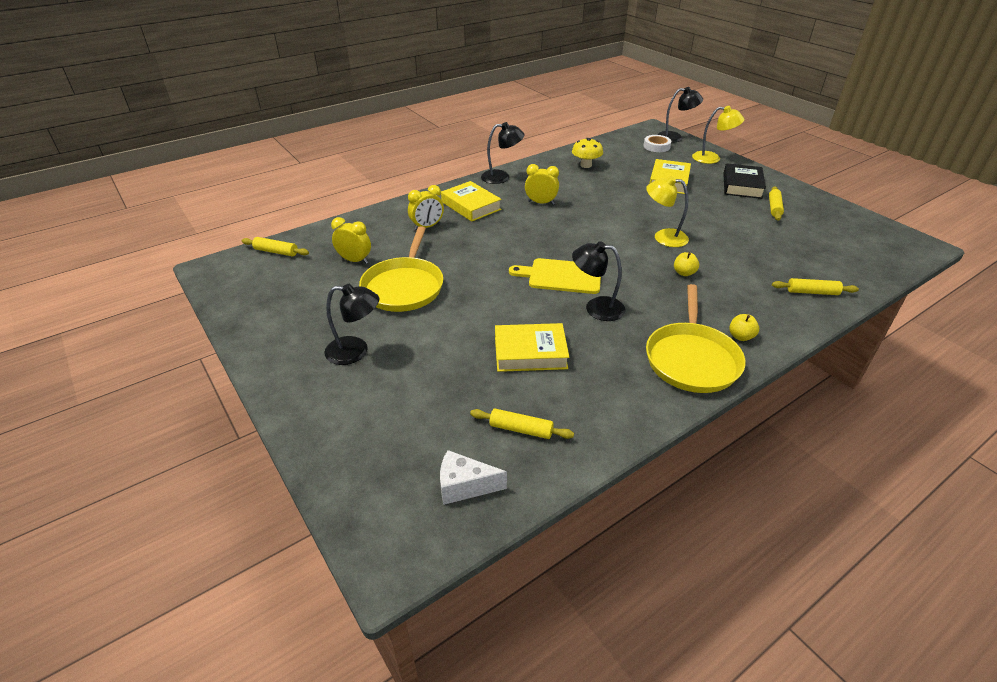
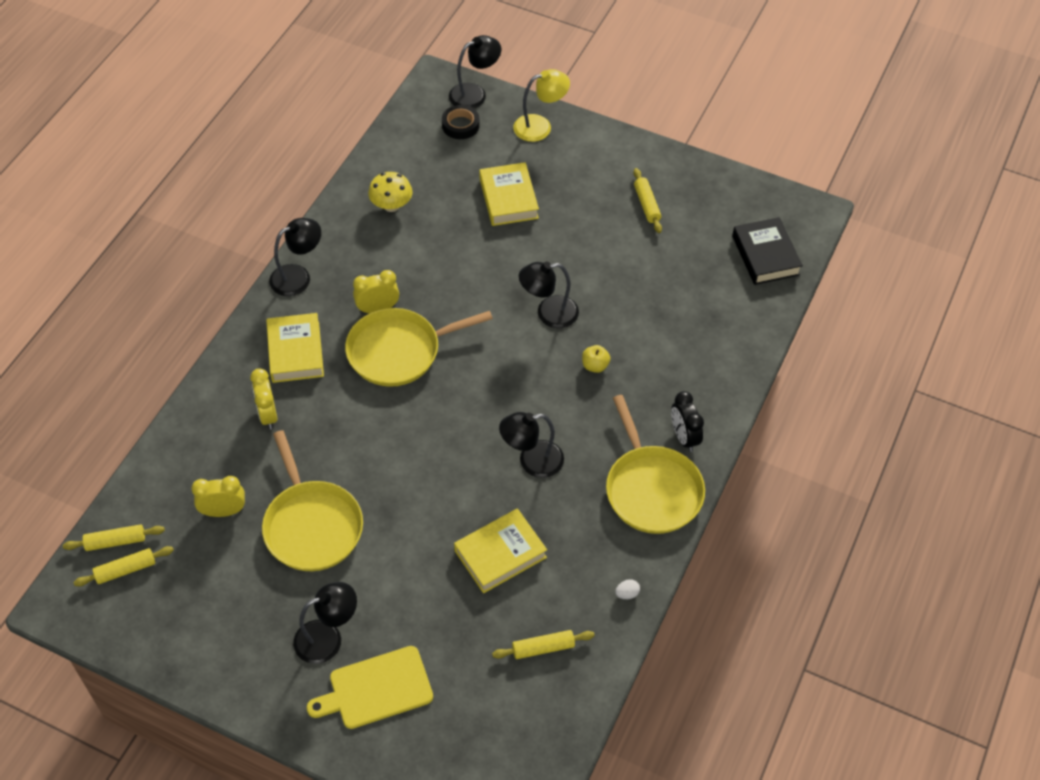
camera: 30 degrees left, 15 degrees up
yellow clock [408,185,444,231] -> yellow clock turned 135 degrees clockwise [250,368,277,429]
white cheese [440,450,507,505] -> none
yellow book [441,181,502,222] -> yellow book turned 60 degrees clockwise [266,313,324,383]
yellow cutting board [509,258,601,294] -> yellow cutting board moved to [307,646,433,729]
white tape [644,135,671,152] -> black tape [442,105,480,139]
yellow lamp [646,176,689,247] -> black lamp [519,262,579,328]
black book [723,163,766,199] -> black book moved to [732,217,803,285]
yellow apple [729,314,759,341] -> black clock [671,391,704,452]
yellow rolling pin [772,278,859,295] -> yellow rolling pin moved to [73,546,174,586]
none -> yellow pan [345,308,493,387]
none -> white egg [615,579,640,599]

